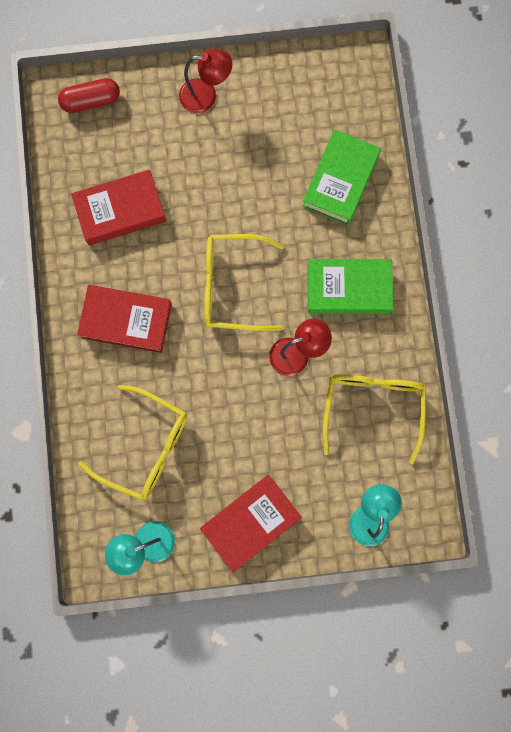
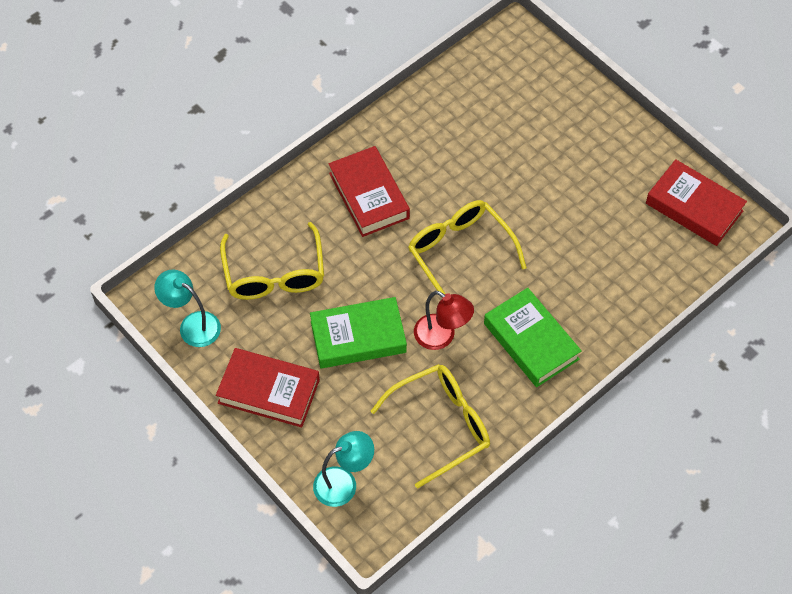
camera: 55 degrees right, 20 degrees down
red capsule [58,78,120,113] -> none
red book [71,170,166,245] -> red book moved to [646,159,747,246]
red lamp [179,49,232,113] -> none
green book [302,129,381,225] -> green book moved to [310,297,407,369]

